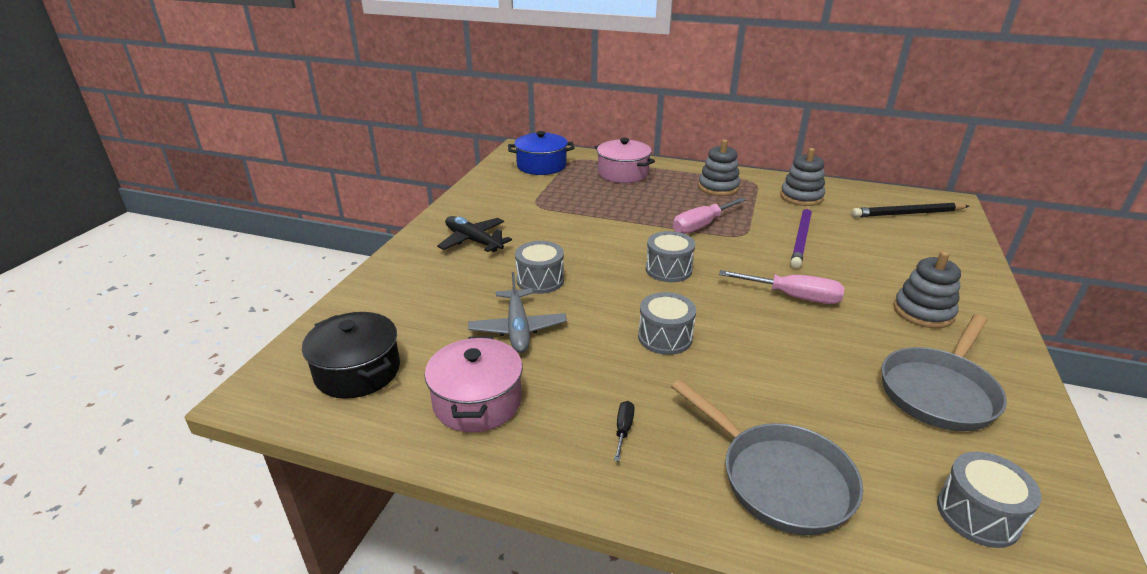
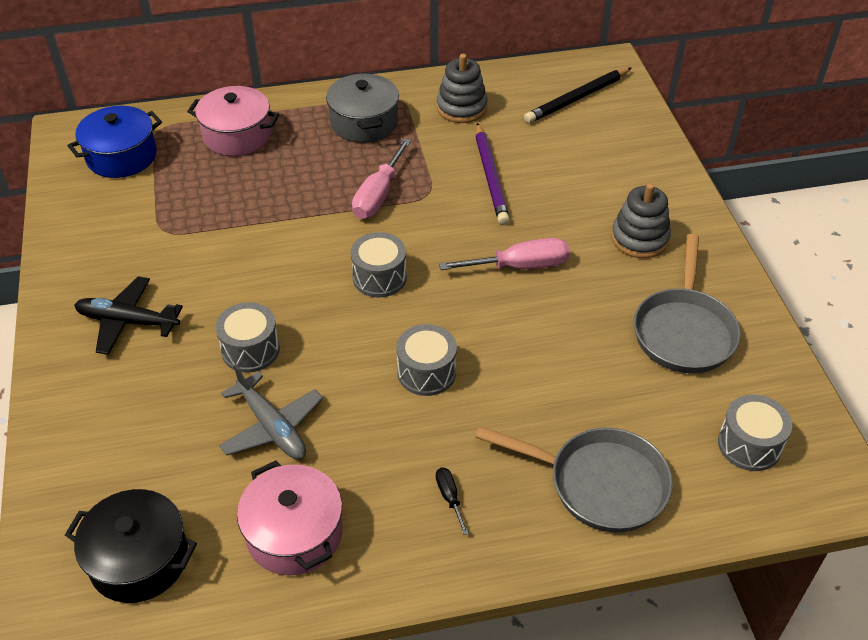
camera: 30 degrees left, 15 degrees up
grey stacking toy [698,139,740,196] -> grey pot [326,72,399,143]

